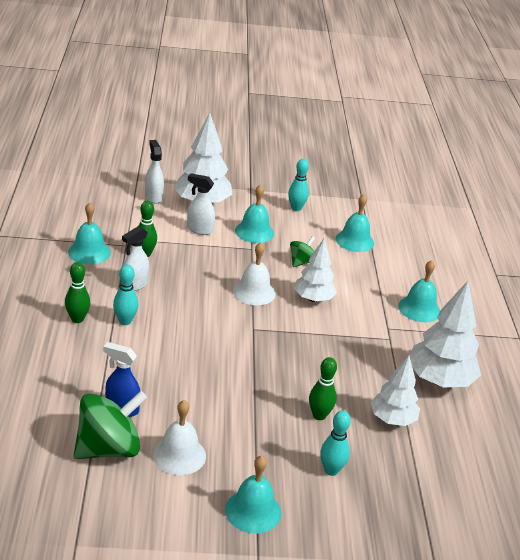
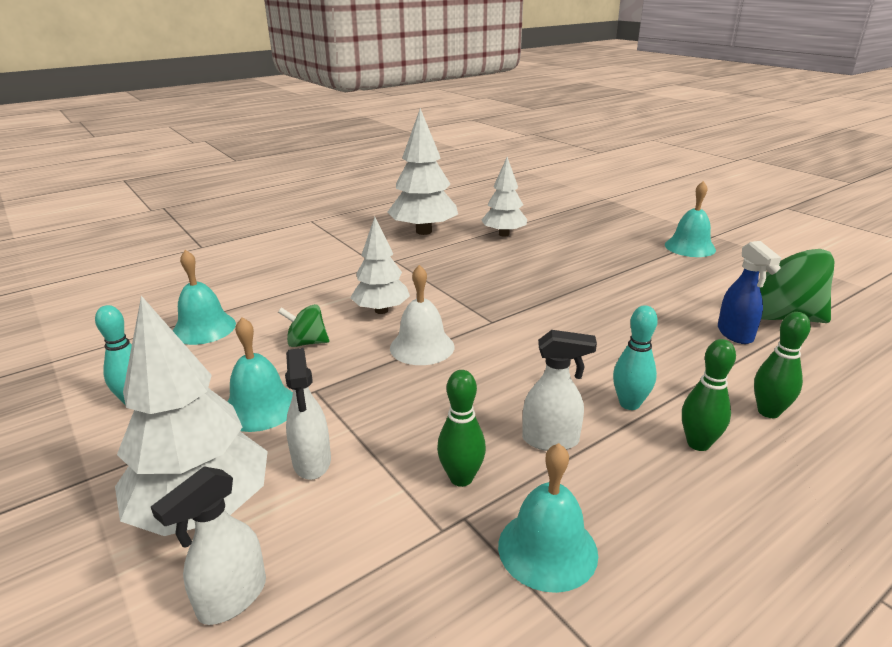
camera: 120 degrees left, 5 degrees down
white bell [153,400,206,475] -> none
green bowling pin [309,357,337,420] -> green bowling pin moved to [754,312,811,418]
turquoise bowling pin [320,411,351,476] -> none
turquoise bell [398,260,440,322] -> none

